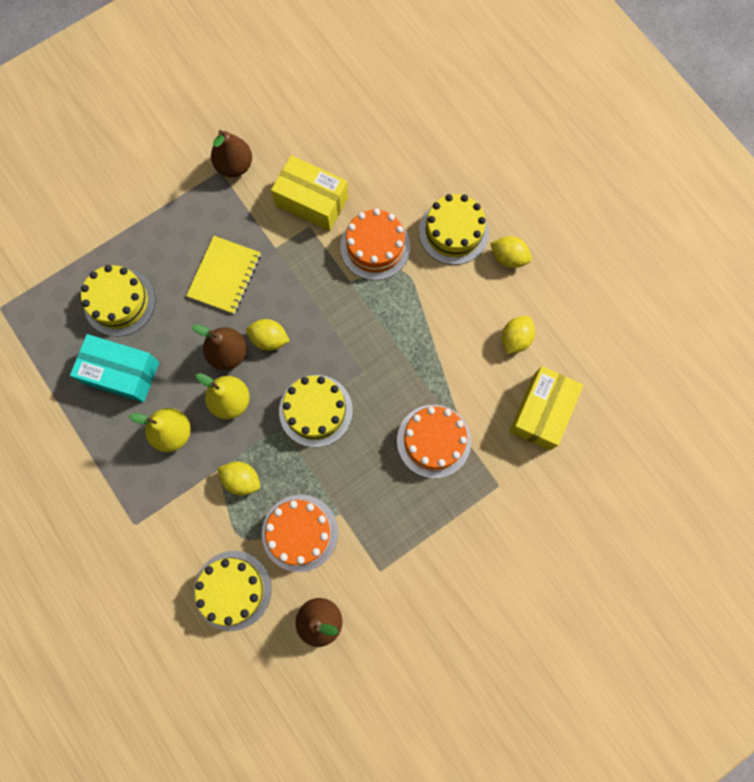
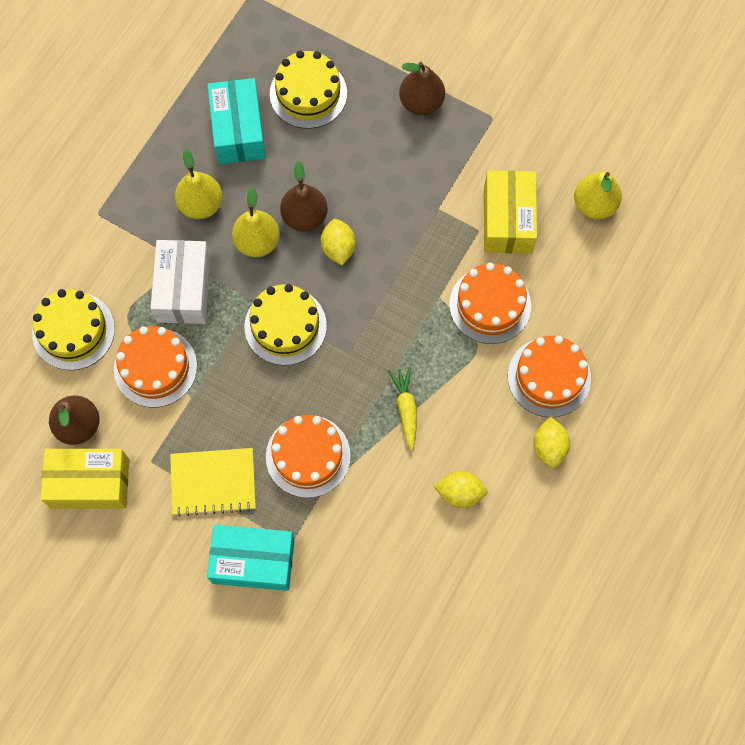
camera: 65 degrees right, 5 degrees down
yellow notebook [186,236,261,314] -> yellow notebook moved to [170,448,256,517]
brown pear [211,130,252,177] -> brown pear moved to [399,62,445,115]
yellow lemon [218,461,260,495] -> white box [150,240,211,324]
yellow cake [419,194,489,265] -> orange cake [508,336,591,417]
yellow box [509,366,584,451] -> yellow box moved to [41,449,129,509]
none -> turquoise box [207,525,294,591]
none -> yellow carrot [388,367,417,450]
none -> yellow pear [574,171,622,219]

